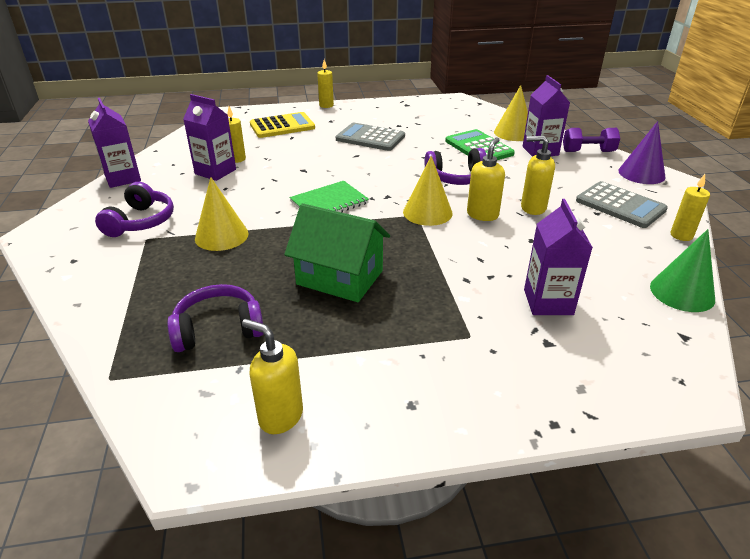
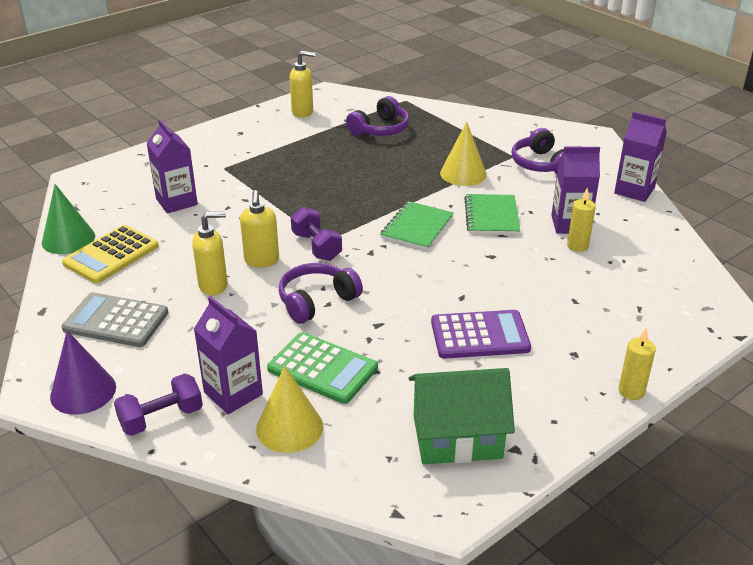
camera: 150 degrees right, 0 degrees up
yellow calculator [250,112,315,138] -> yellow calculator moved to [62,225,159,283]
green house [284,203,390,302] -> green house moved to [408,368,515,464]
grey calculator [336,123,405,151] -> purple calculator [431,310,531,359]
yellow cone [403,156,452,226] -> purple dumbbell [291,207,342,261]
yellow candle [671,174,710,241] -> none
none -> green notebook [464,194,520,235]

